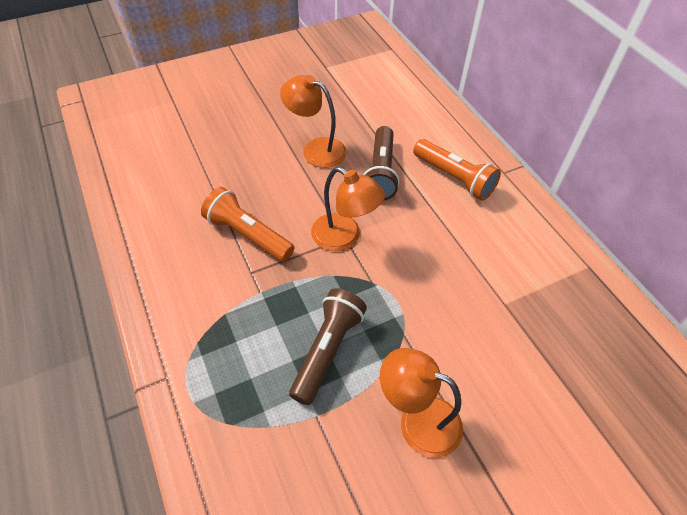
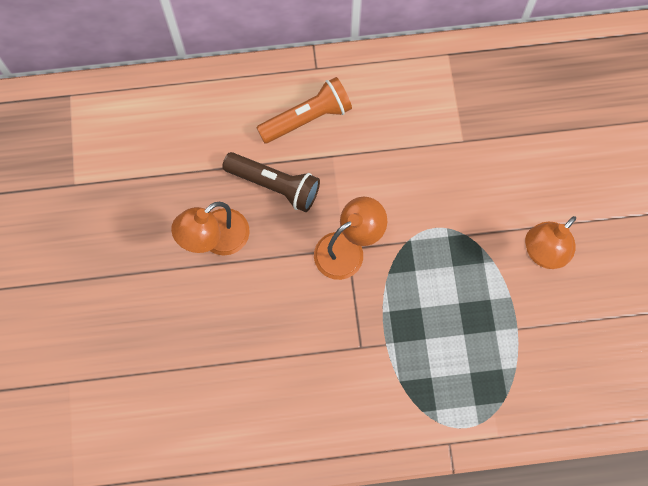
camera: 70 degrees left, 20 degrees up
orange flashlight [201,187,294,262] -> none
brown flashlight [289,288,367,405] -> none

